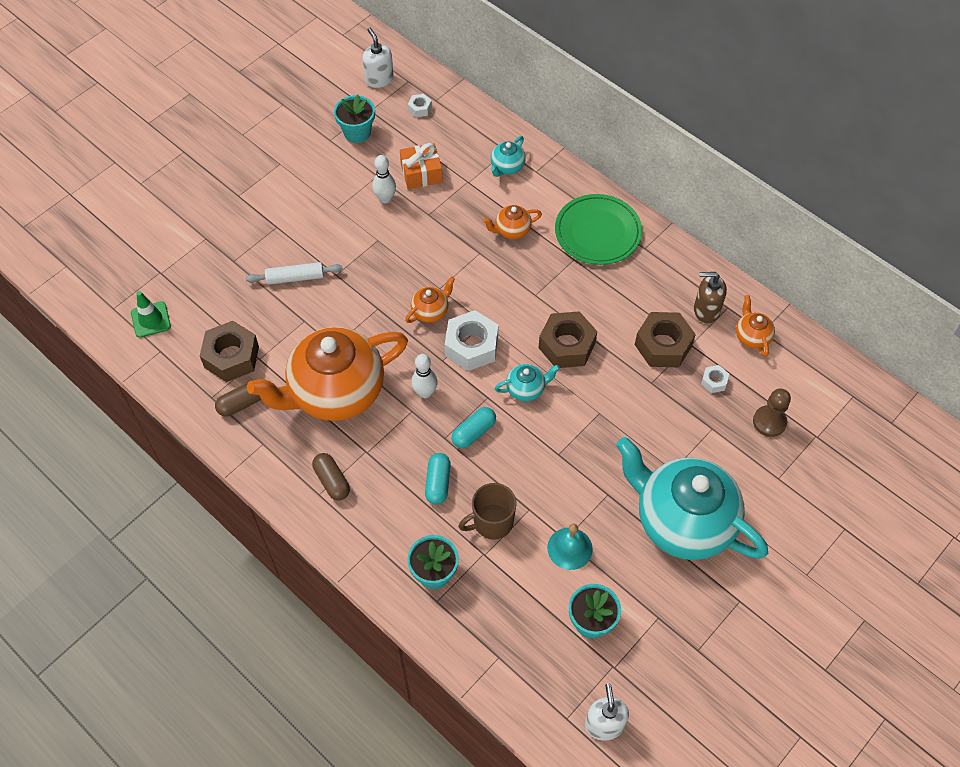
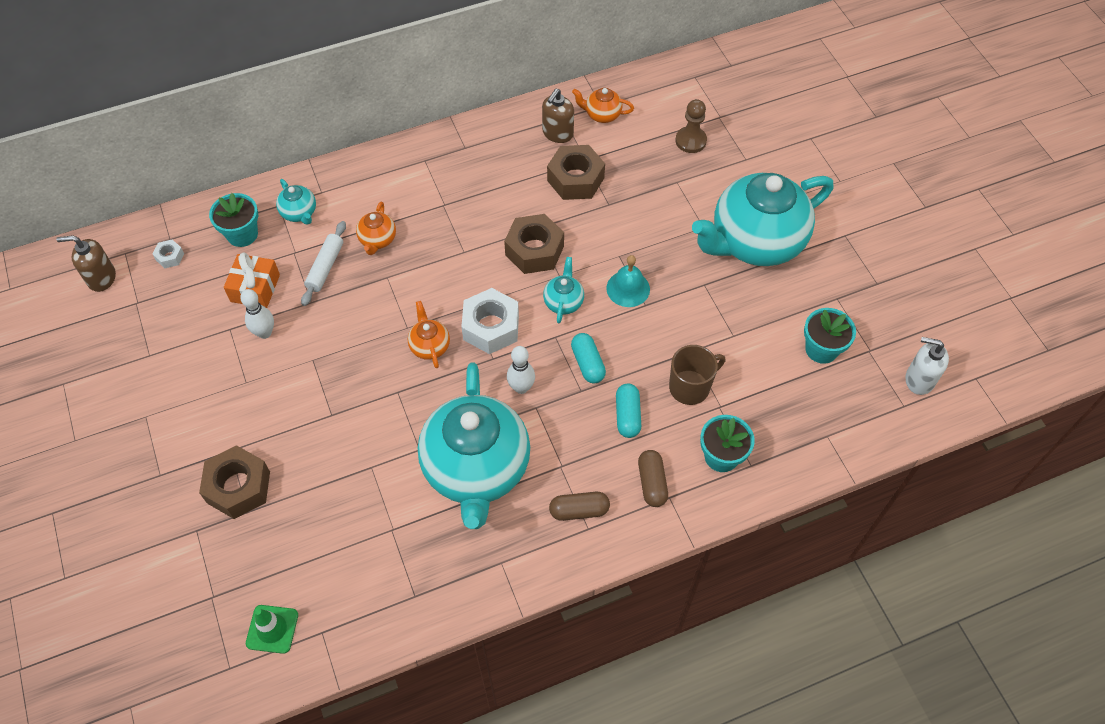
camera: 65 degrees left, 0 degrees up
brown nut [200,321,259,382] -> brown nut moved to [199,445,270,519]
brown capsule [215,383,261,416] -> brown capsule moved to [638,450,668,507]
white rolling pin [246,262,343,285] -> white rolling pin moved to [301,221,346,306]
orange teapot [247,327,408,421] -> turquoise teapot [418,363,530,529]
turquoise flower pot [334,94,375,143] -> turquoise flower pot moved to [209,193,258,247]
white soap dispenser [363,28,394,88] -> brown soap dispenser [56,235,116,292]
turquoise capsule [425,453,451,505] -> turquoise capsule turned 60 degrees clockwise [616,384,641,438]
brown mug [458,483,517,540] -> brown mug turned 120 degrees counterclockwise [669,345,725,405]
turquoise bell [547,524,593,570] -> turquoise bell moved to [606,255,650,307]
green plate [555,194,642,265] -> none
white nut [701,365,729,393] -> none

